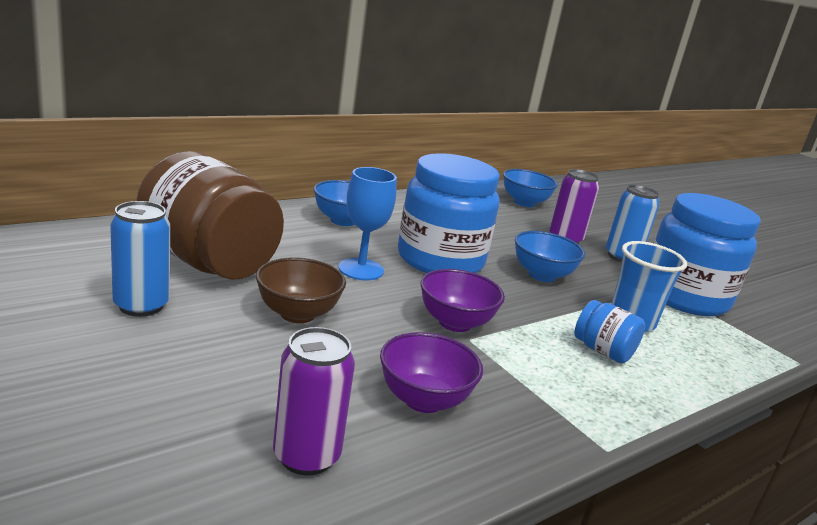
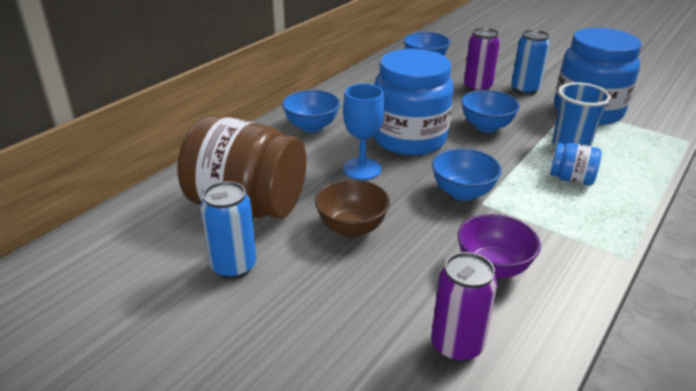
camera: 15 degrees left, 10 degrees up
purple bowl [420,269,505,332] -> blue bowl [432,148,502,201]

